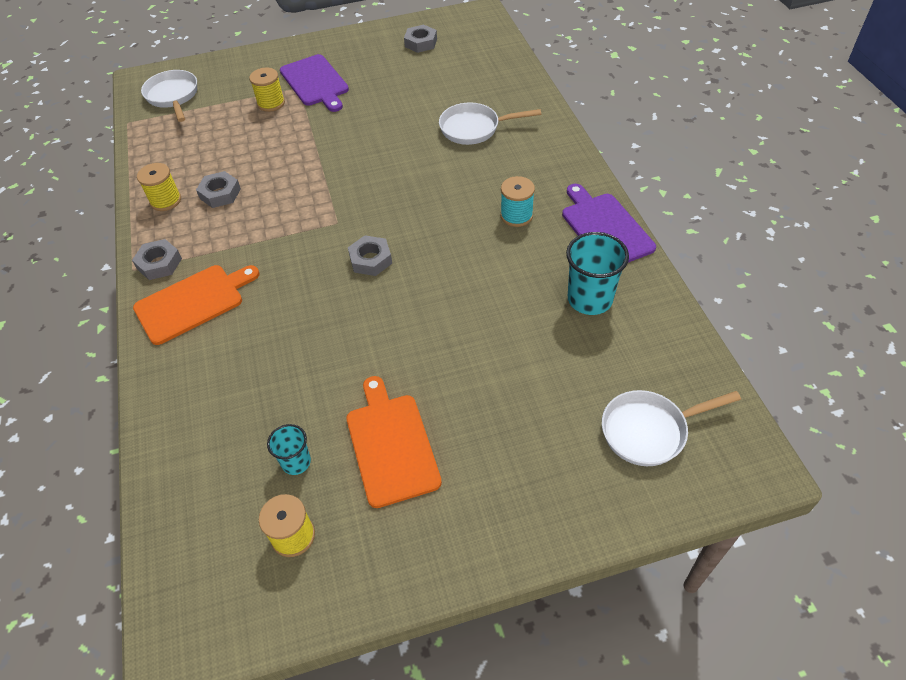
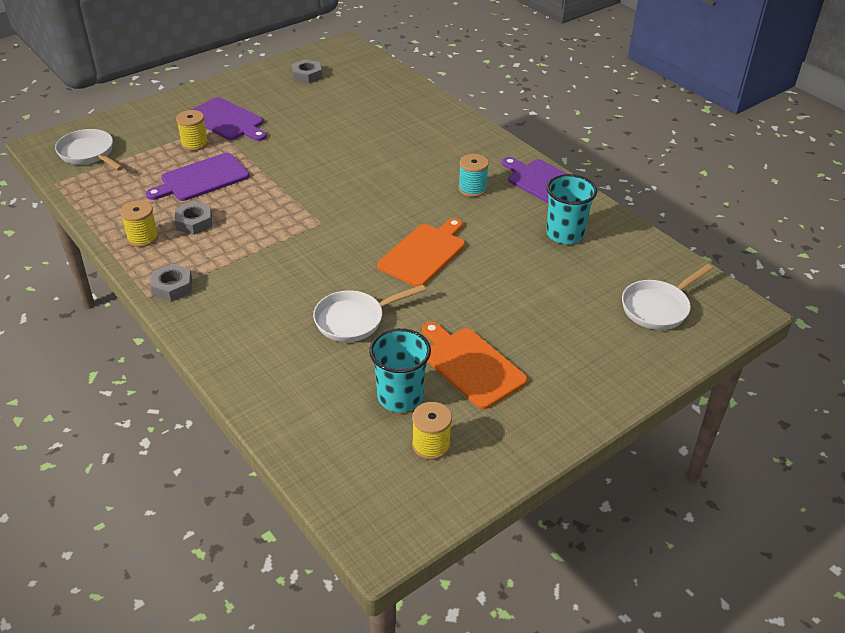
camera: 25 degrees left, 10 degrees down
orange cutting board [133,265,260,345] -> orange cutting board moved to [377,218,465,287]
turquoise cup [267,424,311,475] -> turquoise cup [369,328,431,412], size x1.75
grey nut [348,235,392,276] -> none
white pan [439,103,541,145] -> white pan moved to [313,285,426,342]
none -> purple cutting board [146,153,250,201]

